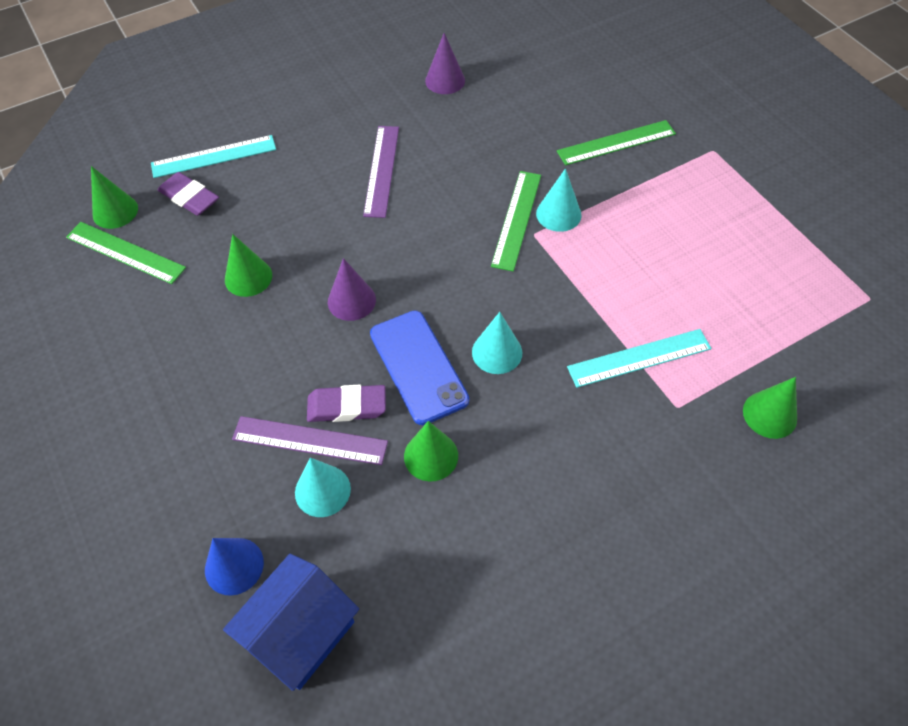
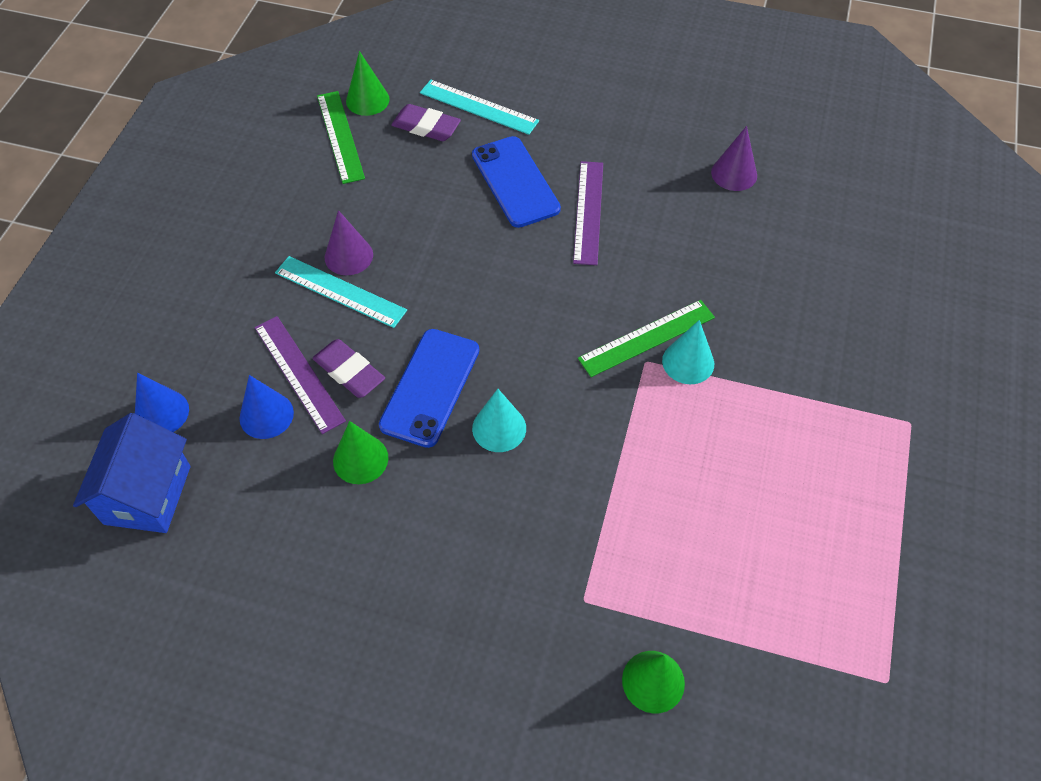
camera: 45 degrees right, 0 degrees up
purple eraser [158,172,219,216] -> purple eraser turned 60 degrees counterclockwise [391,104,461,141]
blue house [223,554,359,691] -> blue house turned 75 degrees counterclockwise [73,413,191,533]
green cone [225,234,272,297] -> none
turquoise cone [295,458,351,517] -> blue cone [239,375,294,439]
purple cone [328,258,376,321] -> purple cone moved to [325,210,373,275]
purple ruler [363,126,399,218] -> purple ruler turned 45 degrees counterclockwise [573,161,603,265]
green ruler [557,120,676,165] -> none
turquoise ruler [567,329,711,388] -> turquoise ruler moved to [275,256,407,328]
none -> blue phone [472,136,561,228]

